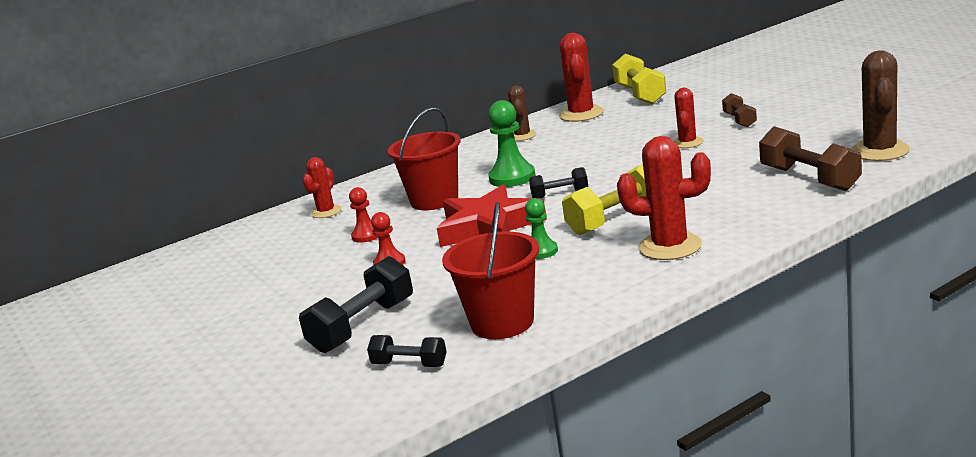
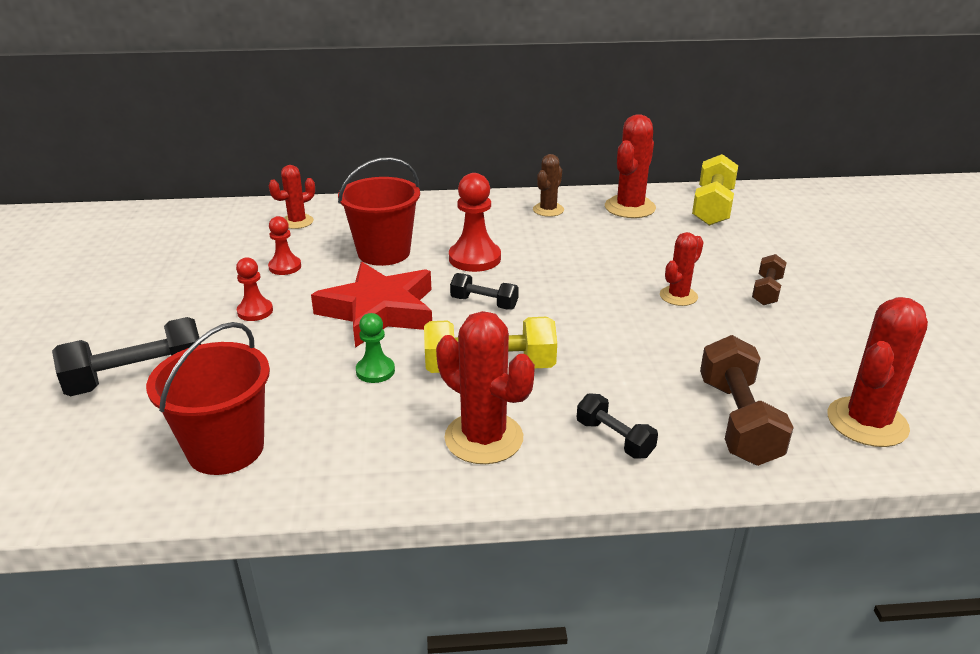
camera: 25 degrees right, 10 degrees up
black dumbbell [367,335,447,367] -> black dumbbell moved to [577,393,658,459]
green pawn [488,100,535,187] -> red pawn [449,173,501,272]
brown cactus [851,50,910,161] -> red cactus [827,297,928,447]

